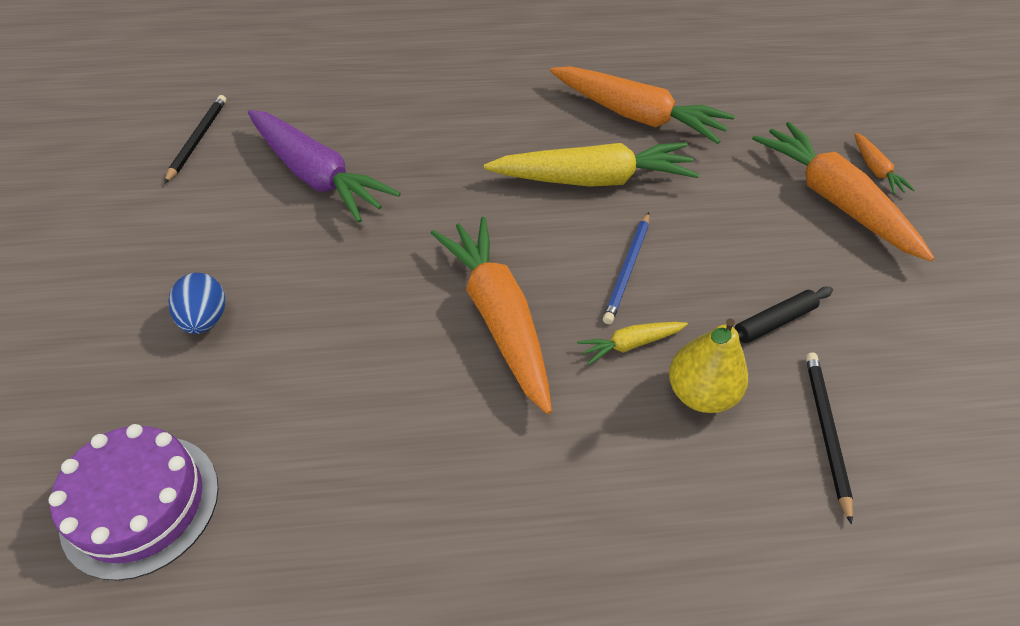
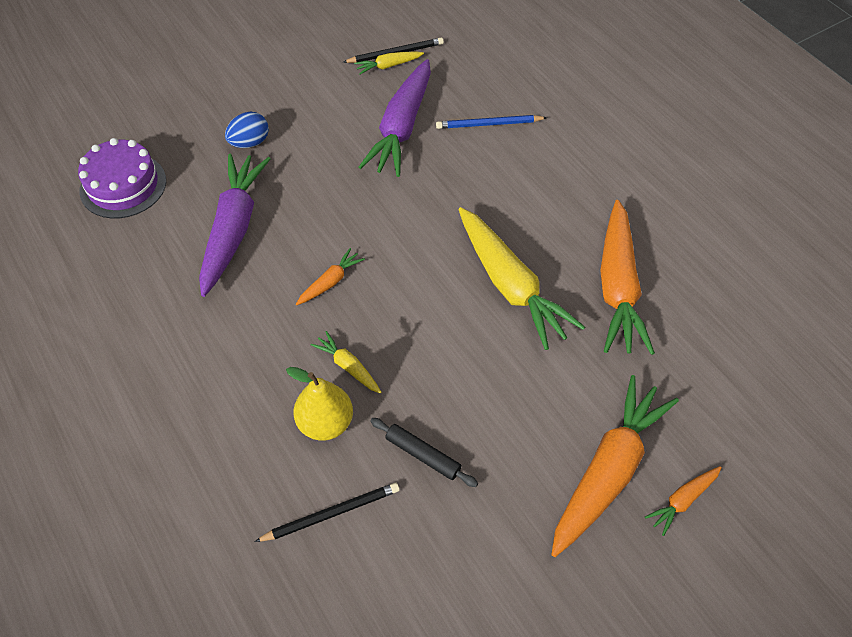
camera: 65 degrees right, 5 degrees up
orange carrot [431,217,552,414] -> orange carrot [296,248,365,305], size x0.46
blue pencil [603,212,649,324] -> blue pencil moved to [436,115,547,129]
none -> purple carrot [199,153,271,297]
none -> yellow carrot [354,52,424,74]

